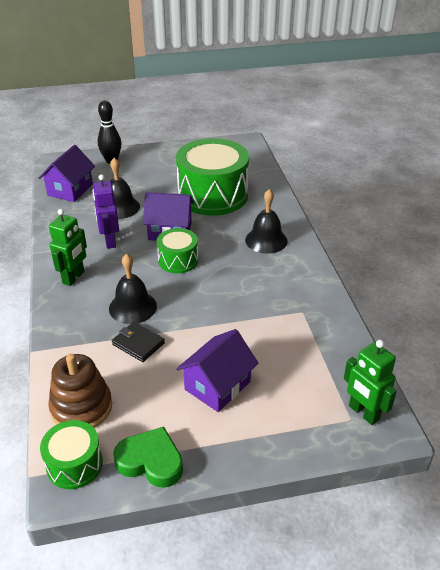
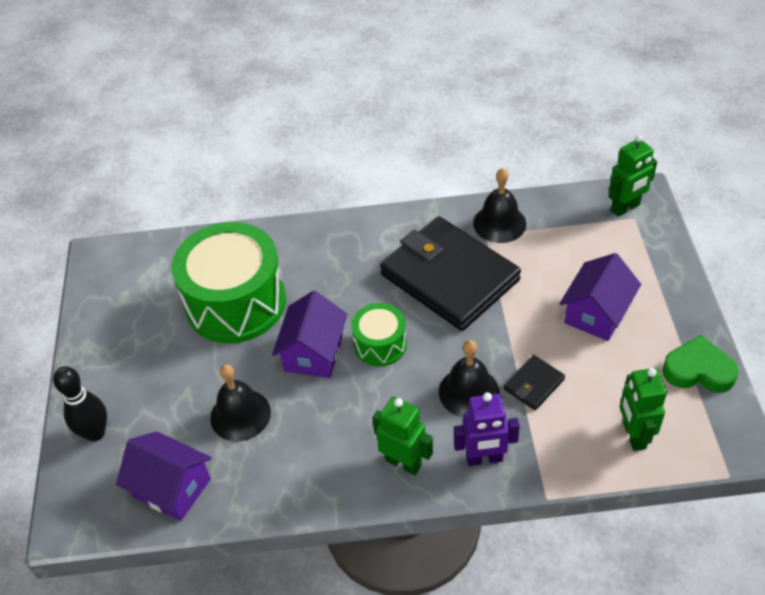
camera: 80 degrees left, 10 degrees up
green drum [40,420,103,489] -> none
brown stacking toy [48,354,112,428] -> green robot [620,368,667,451]
purple robot [92,174,119,249] -> purple robot moved to [454,392,520,466]
green heart [113,427,183,488] -> green heart turned 75 degrees clockwise [662,335,739,393]
purple house [176,329,258,412] -> purple house turned 75 degrees clockwise [559,253,641,341]
black bell [245,189,288,254] -> black bell moved to [473,168,526,243]
none -> black wallet [380,216,521,331]

